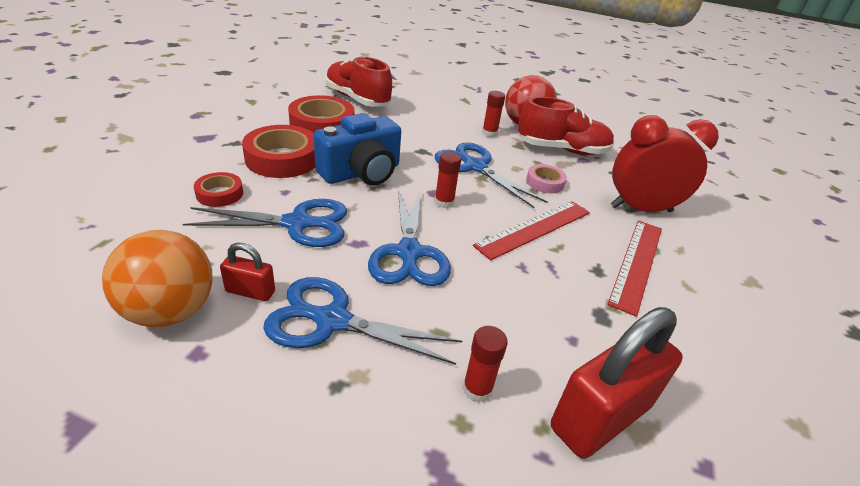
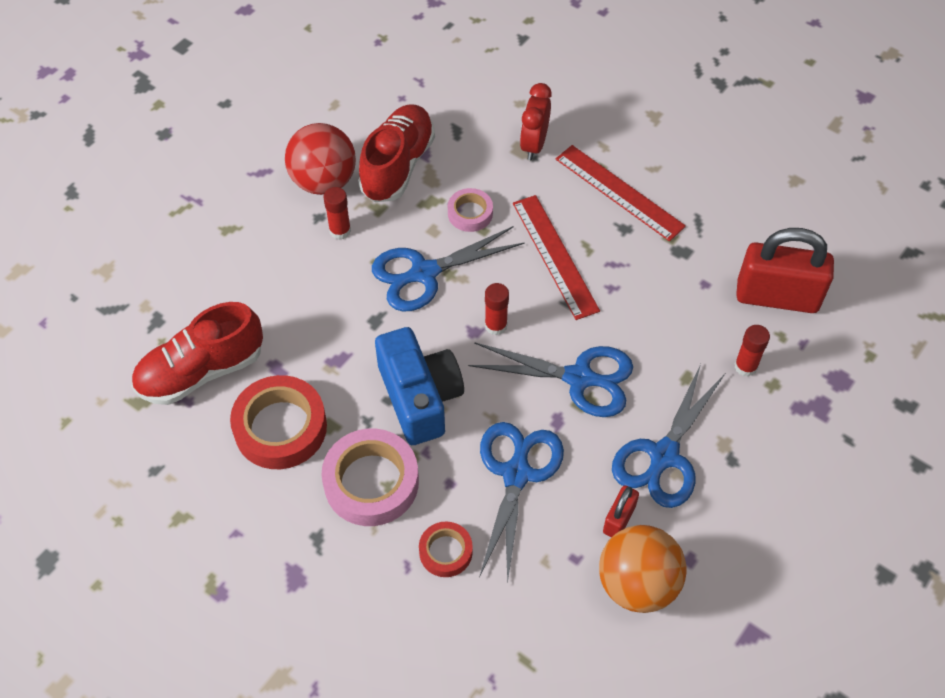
camera: 70 degrees left, 20 degrees up
red tape [242,125,315,178] -> pink tape [322,429,419,526]
red padlock [551,307,683,459] -> red padlock turned 60 degrees counterclockwise [736,228,834,313]
red clock [611,115,719,212] -> red clock [520,83,552,160], size x0.63

